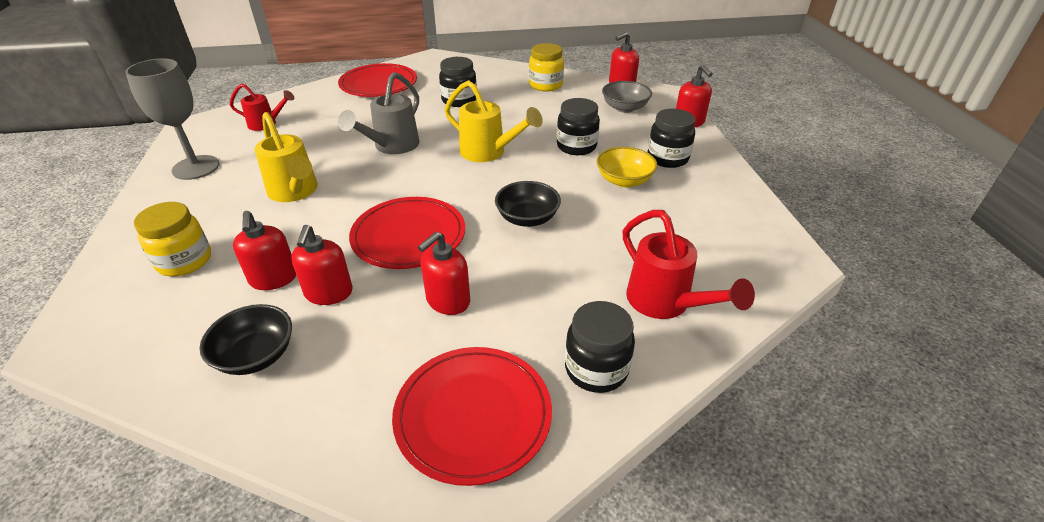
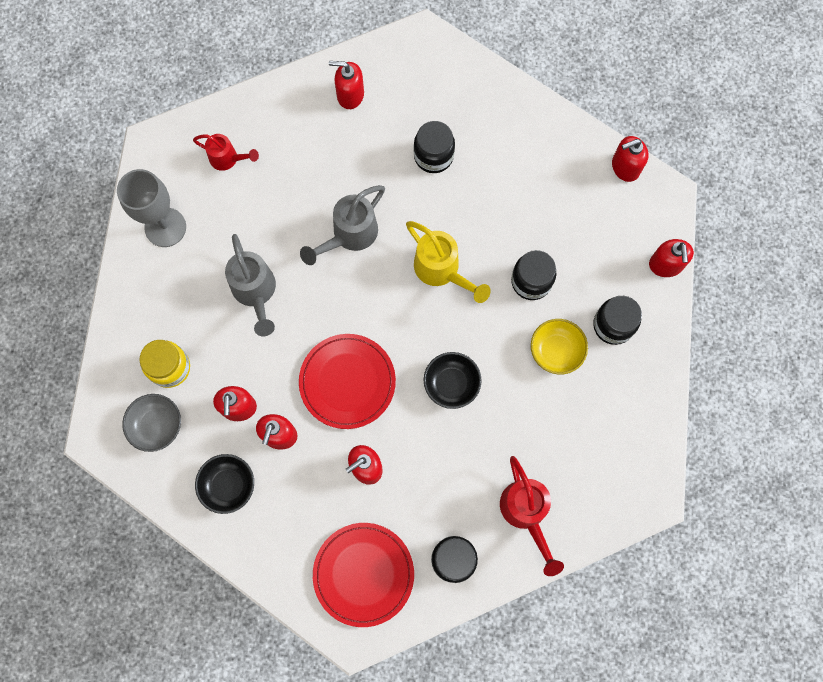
camera: 15 degrees right, 35 degrees up
yellow watering can [255,112,318,202] -> grey watering can [225,234,276,336]
red plate [338,63,417,97] -> red soap dispenser [329,61,364,109]
yellow jar [529,43,564,92] -> none
grey bowl [602,81,652,113] -> grey bowl moved to [122,394,181,452]

